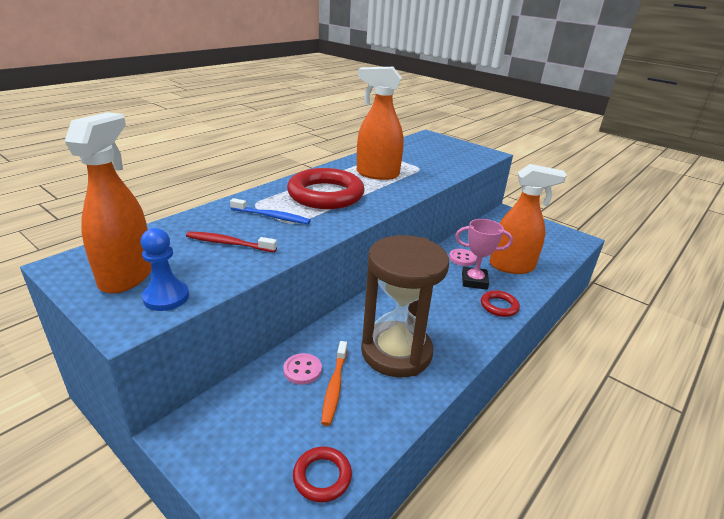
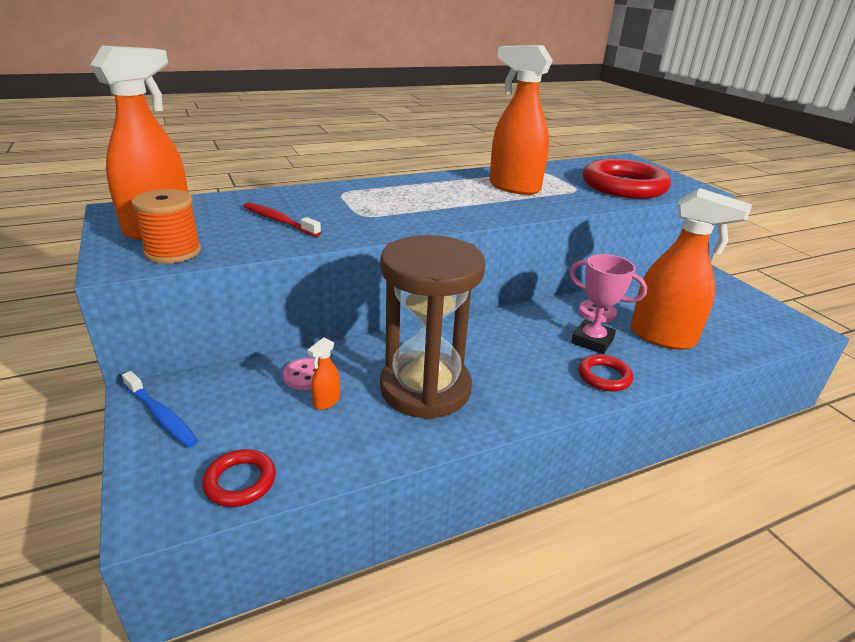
camera: 25 degrees right, 0 degrees up
blue pawn [140,228,189,311] -> orange spool [131,189,201,263]
blue toothbrush [230,198,311,224] -> blue toothbrush moved to [122,371,198,448]
red ring [287,168,364,209] -> red ring moved to [583,159,671,199]
orange toothbrush [321,341,347,426] -> orange spray bottle [307,337,340,410]

